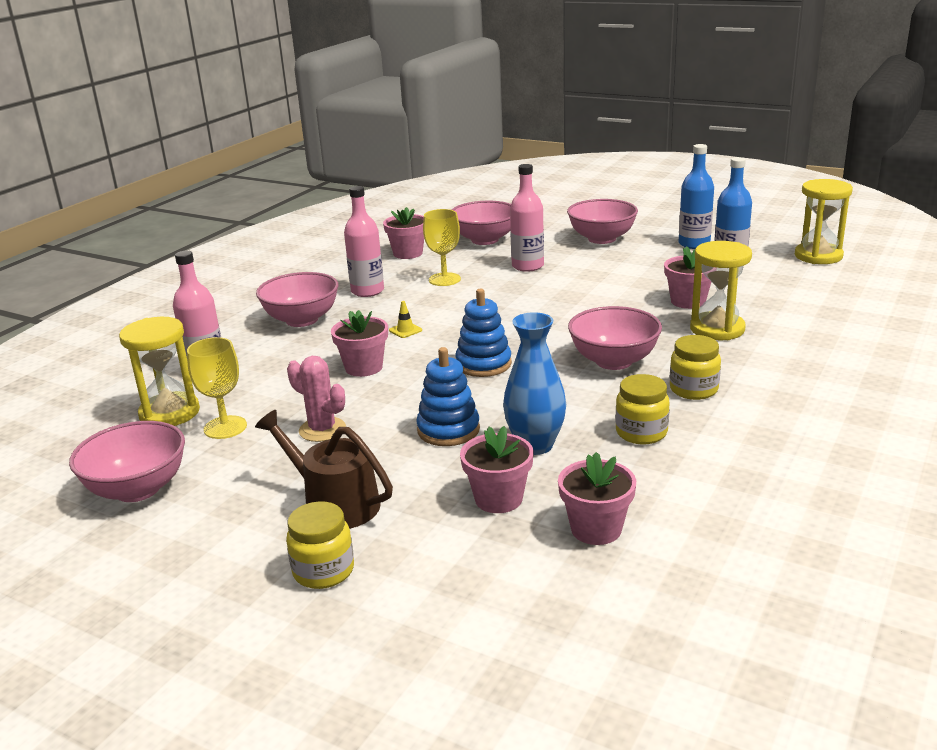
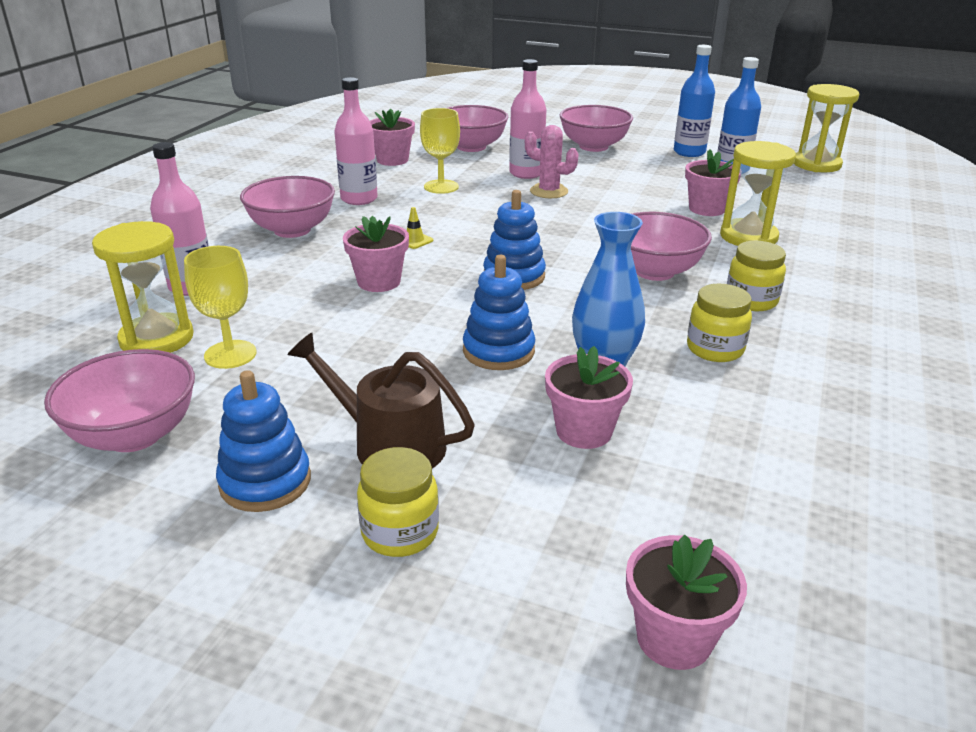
camera: 10 degrees left, 5 degrees up
pink cactus [287,356,346,442] -> pink cactus moved to [525,125,579,198]
pink flower pot [558,452,636,545] -> pink flower pot moved to [626,535,747,670]
none -> blue stacking toy [216,370,311,512]

